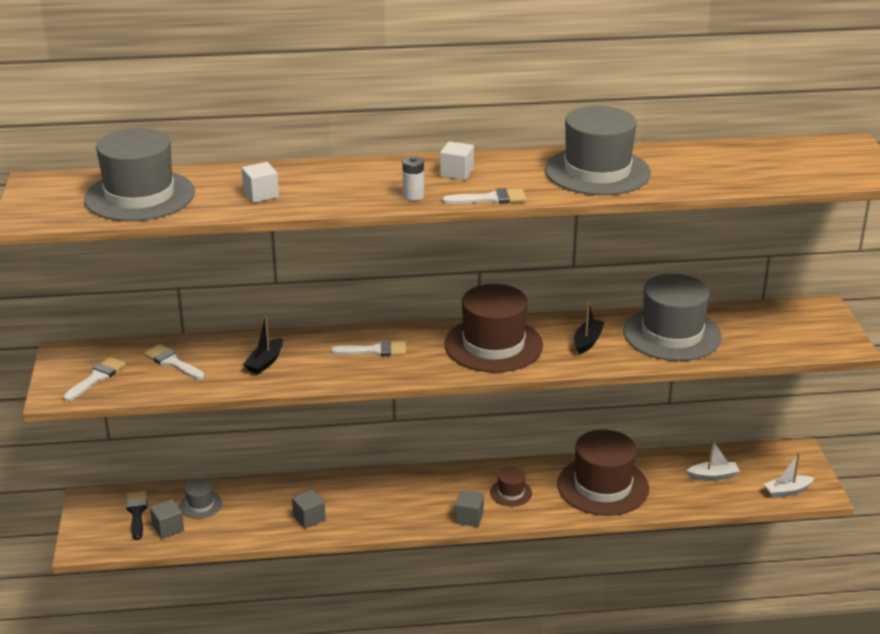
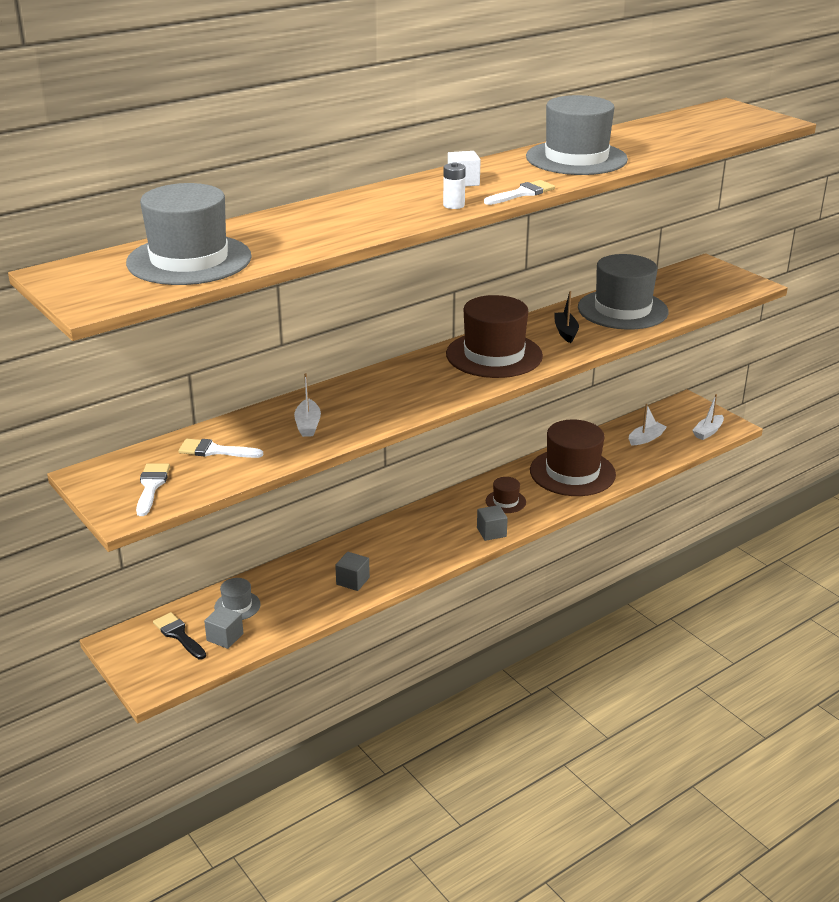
camera: 30 degrees left, 0 degrees up
white cube [242,162,279,203] -> none
black boat [243,316,283,374] -> white boat [294,373,321,437]
white brush [331,340,406,356] -> none

